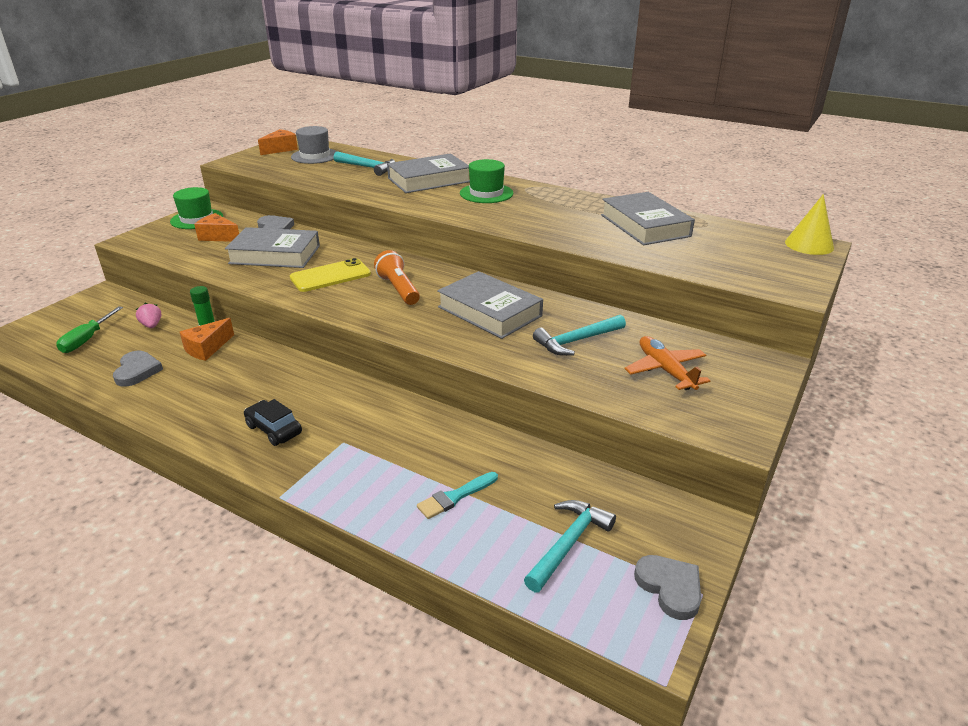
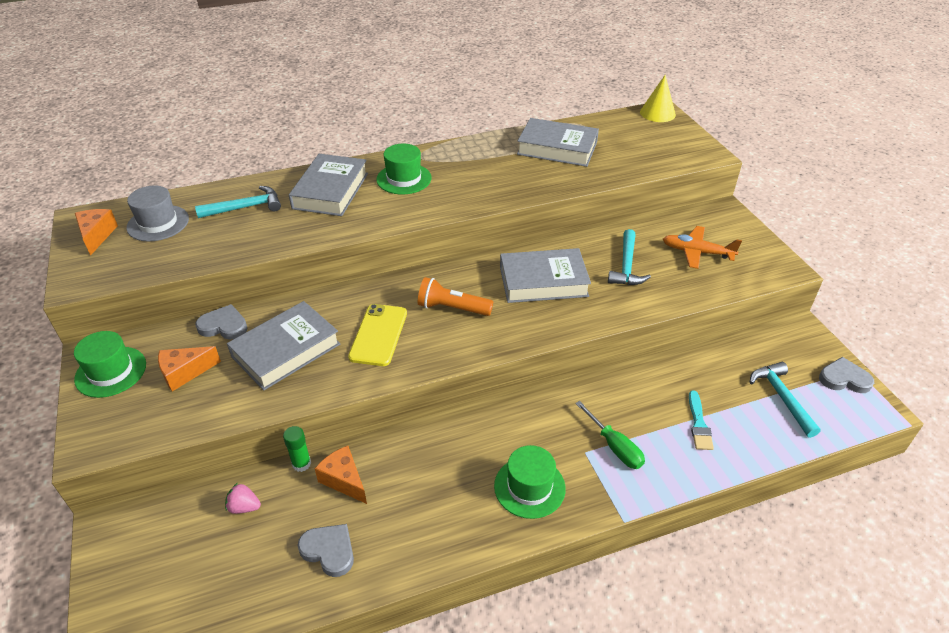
camera: 50 degrees left, 10 degrees up
green screwdriver [56,306,123,353] -> green screwdriver moved to [575,401,645,469]
orange cheese [180,318,234,361] -> orange cheese turned 150 degrees clockwise [315,446,367,504]
black car [244,399,302,446] -> green hat [494,445,566,519]

